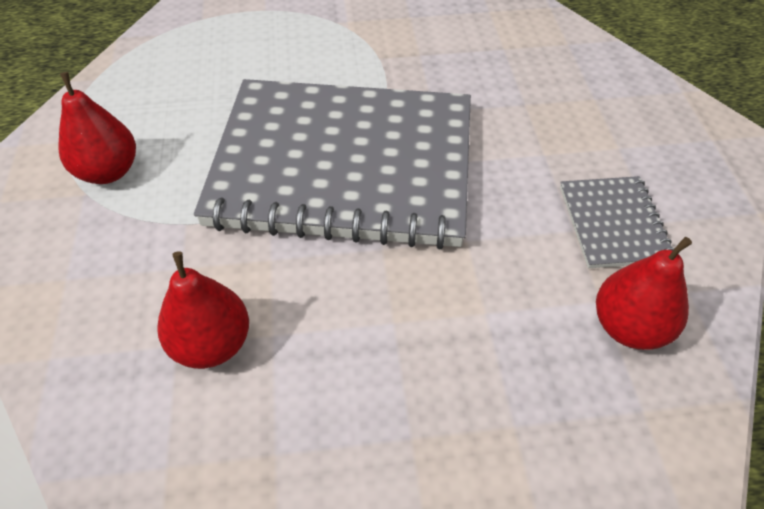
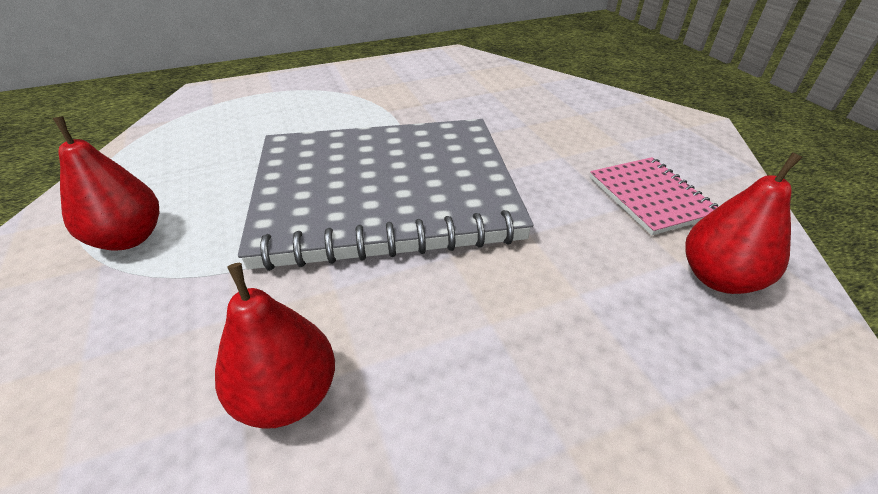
camera: 15 degrees left, 10 degrees down
grey notebook [560,176,674,268] -> pink notebook [590,157,718,235]

